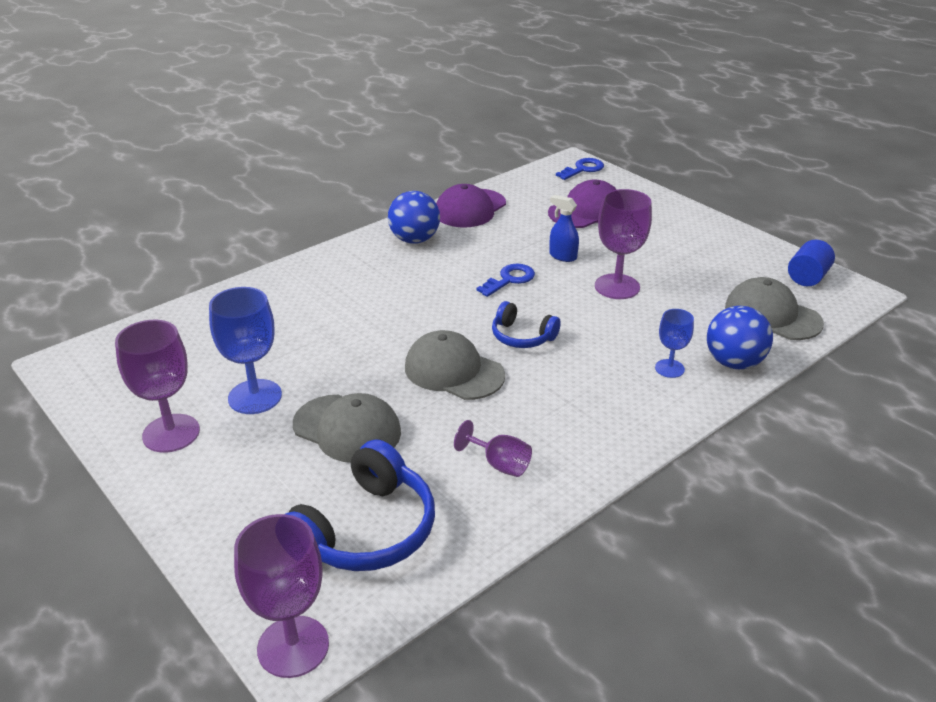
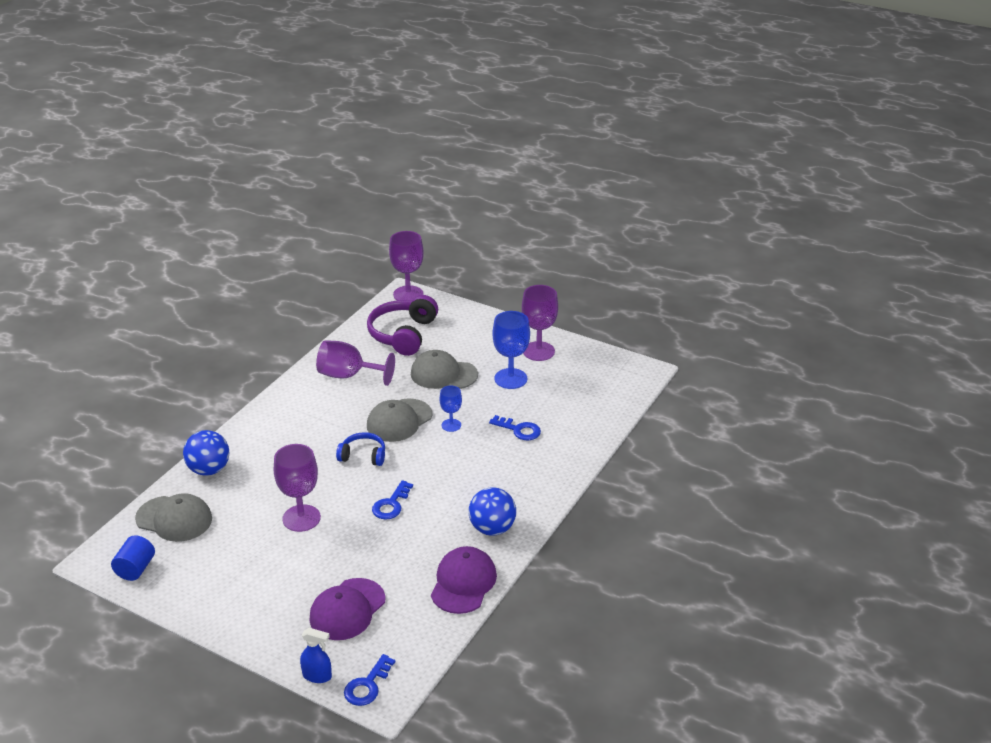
camera: 160 degrees right, 0 degrees up
blue headphones [285,439,435,571] -> purple headphones [367,295,438,356]
grey cap [405,330,505,400] -> grey cap turned 120 degrees clockwise [367,399,432,442]
purple goblet [454,420,532,477] -> purple goblet [316,340,395,386], size x1.74
blue spray bottle [549,195,579,262] -> blue spray bottle moved to [300,628,332,683]
blue goblet [655,309,694,378] -> blue goblet moved to [440,386,462,432]
none -> blue key [489,415,541,440]

